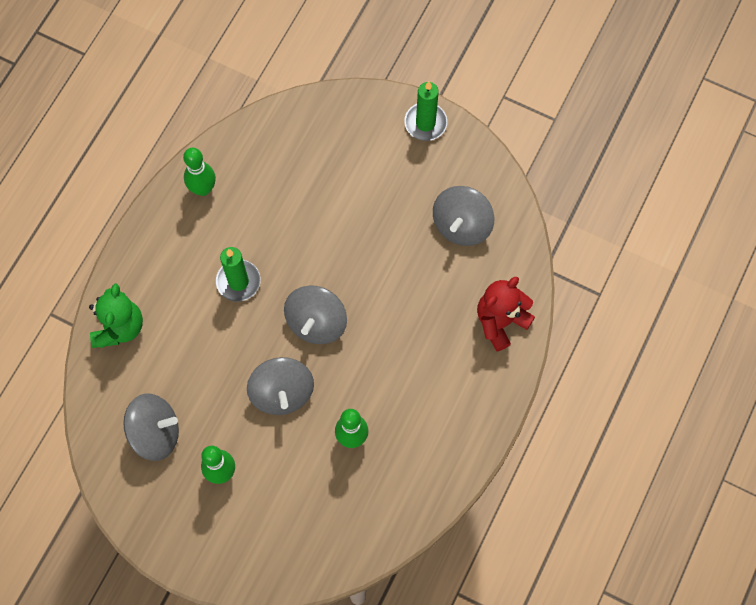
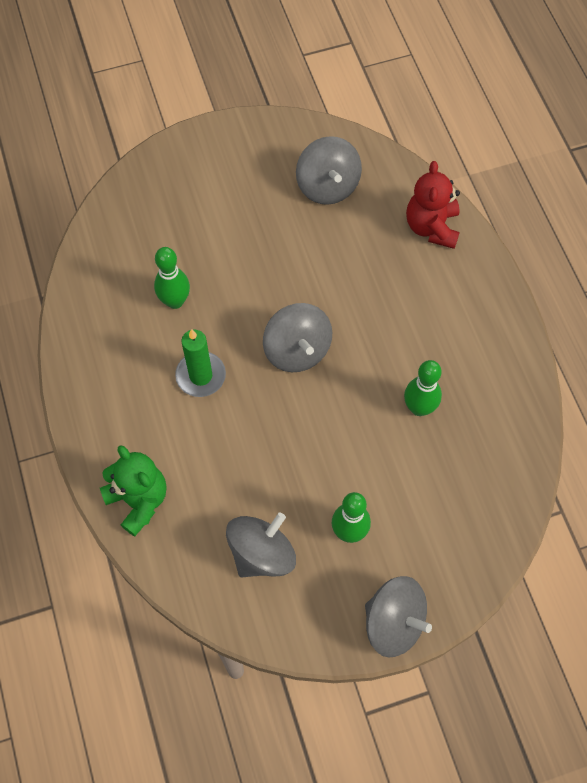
camera: 45 degrees left, 5 degrees down
green bowling pin [183,148,216,196] -> green bowling pin moved to [154,247,190,309]
grey spinning top [247,357,314,415] -> grey spinning top moved to [365,576,432,657]
green candle [404,81,447,141] -> none

